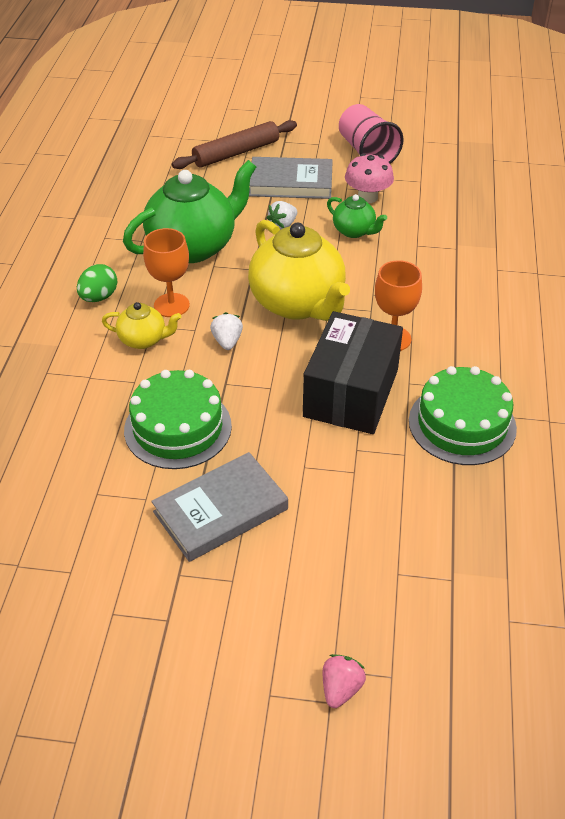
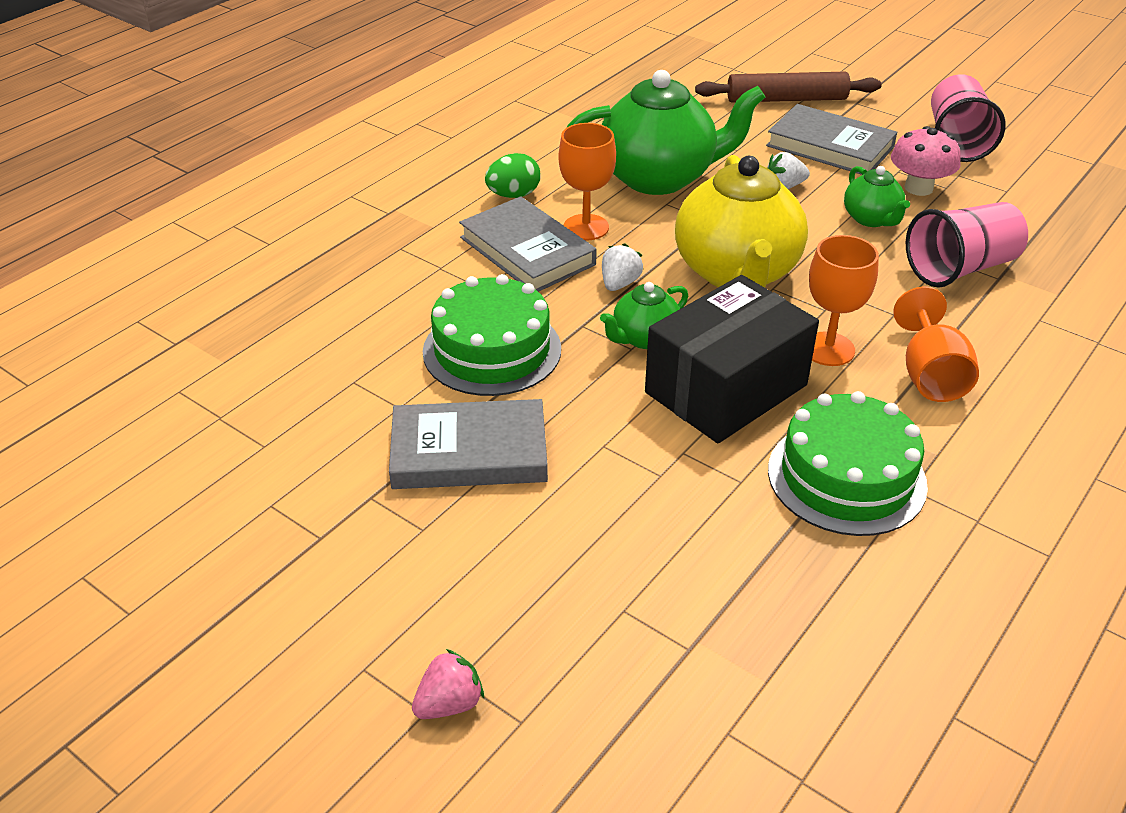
camera: 30 degrees right, 5 degrees down
yellow teapot [102,302,181,349] -> grey book [459,196,597,292]
none -> green teapot [600,282,688,349]
none -> orange goblet [893,287,979,402]
none -> pink cup [906,202,1028,288]

